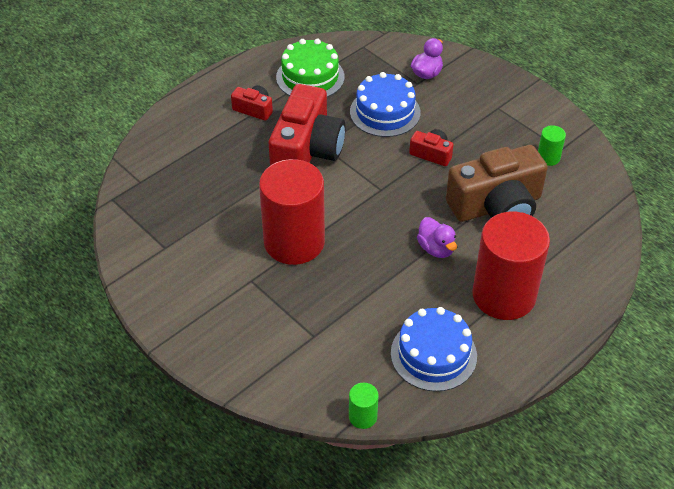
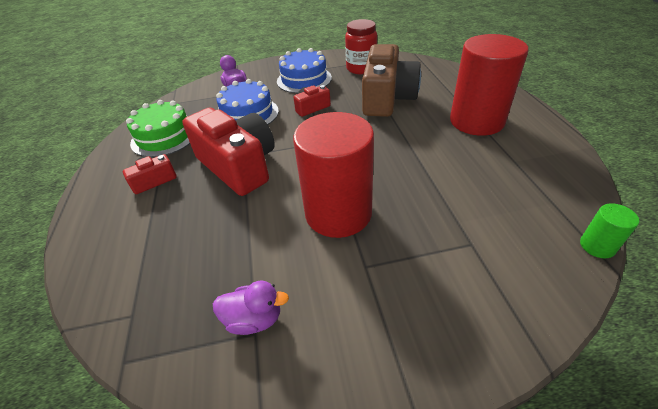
camera: 55 degrees left, 5 degrees down
blue cake [391,307,477,392] -> blue cake moved to [277,48,332,93]
purple duck [417,217,457,258] -> purple duck moved to [213,281,289,335]
green cylinder [538,125,566,166] -> red jar [345,19,377,74]

